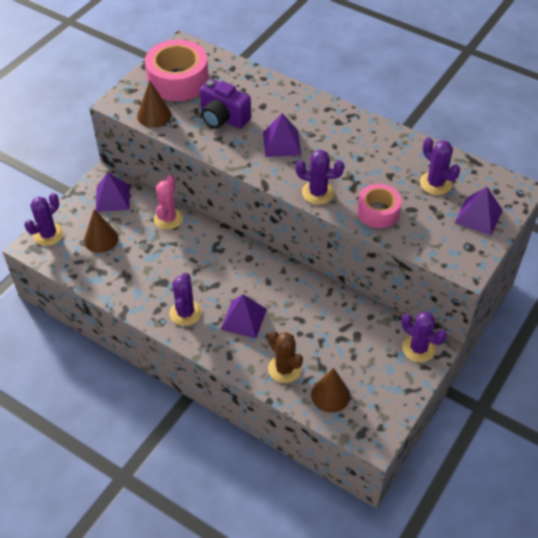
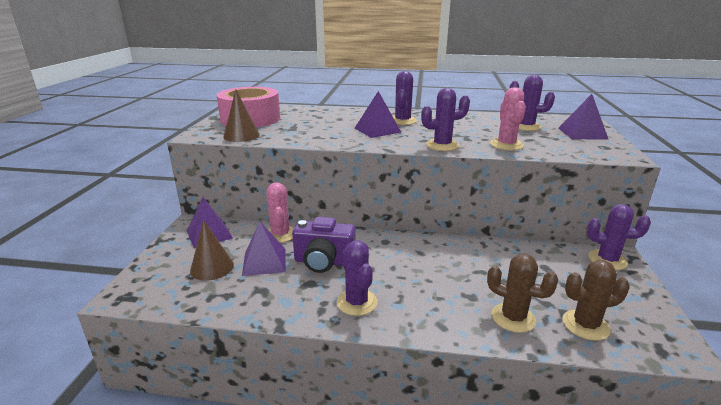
camera: 25 degrees left, 25 degrees down
purple cactus [24,193,64,246] -> purple cactus moved to [393,71,417,125]
purple camera [200,79,251,129] -> purple camera moved to [292,217,356,273]
purple pyramid [221,294,267,338] -> purple pyramid moved to [242,222,286,276]
brown cone [311,368,350,413] -> brown cactus [562,260,630,341]
pink tape [357,184,402,228] -> pink cactus [490,87,526,150]

